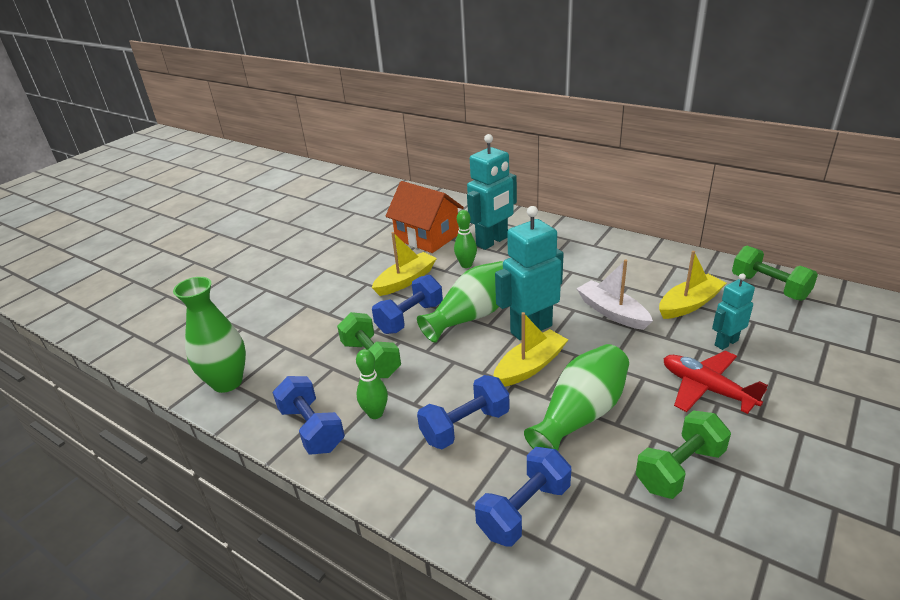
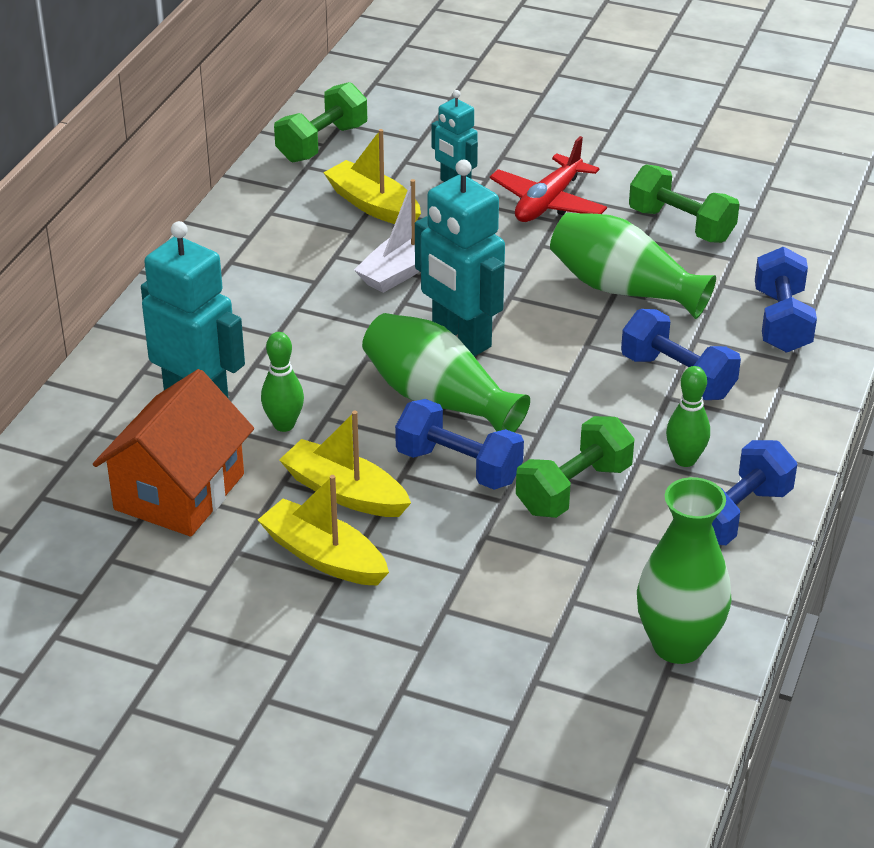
camera: 105 degrees left, 5 degrees up
blue dumbbell [475,447,571,547] -> blue dumbbell turned 60 degrees clockwise [755,246,817,353]
yellow boat [493,312,568,387] -> yellow boat moved to [258,475,389,585]

